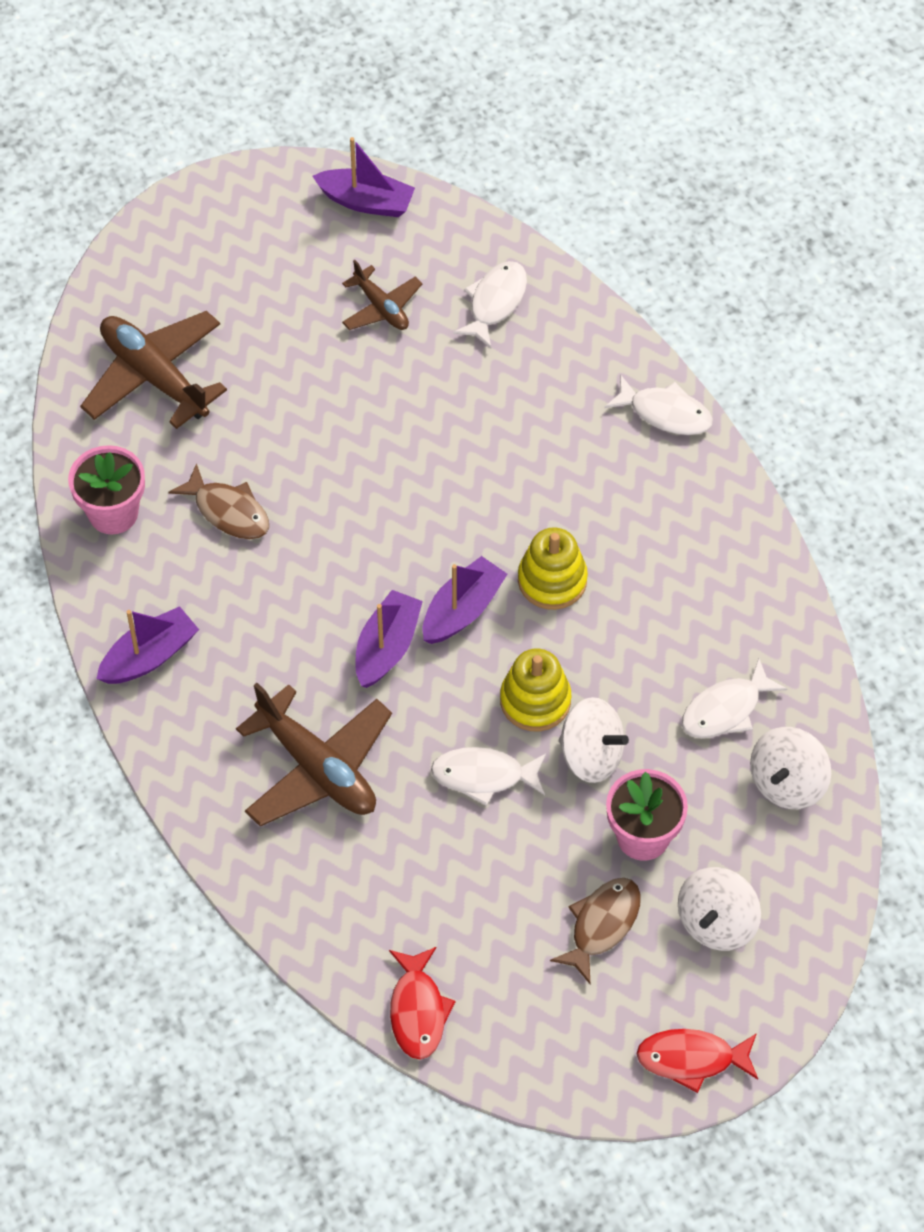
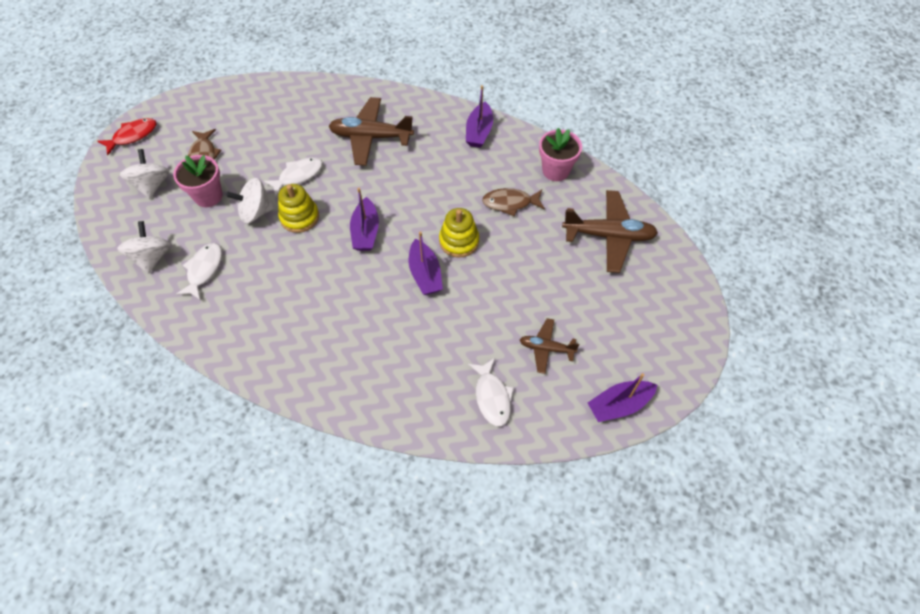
camera: 140 degrees right, 0 degrees up
purple boat [355,590,423,688] -> purple boat moved to [409,231,443,295]
red fish [389,947,456,1060] -> none
yellow stacking toy [518,527,588,610] -> yellow stacking toy moved to [439,208,479,258]
white fish [604,374,713,435] -> none

